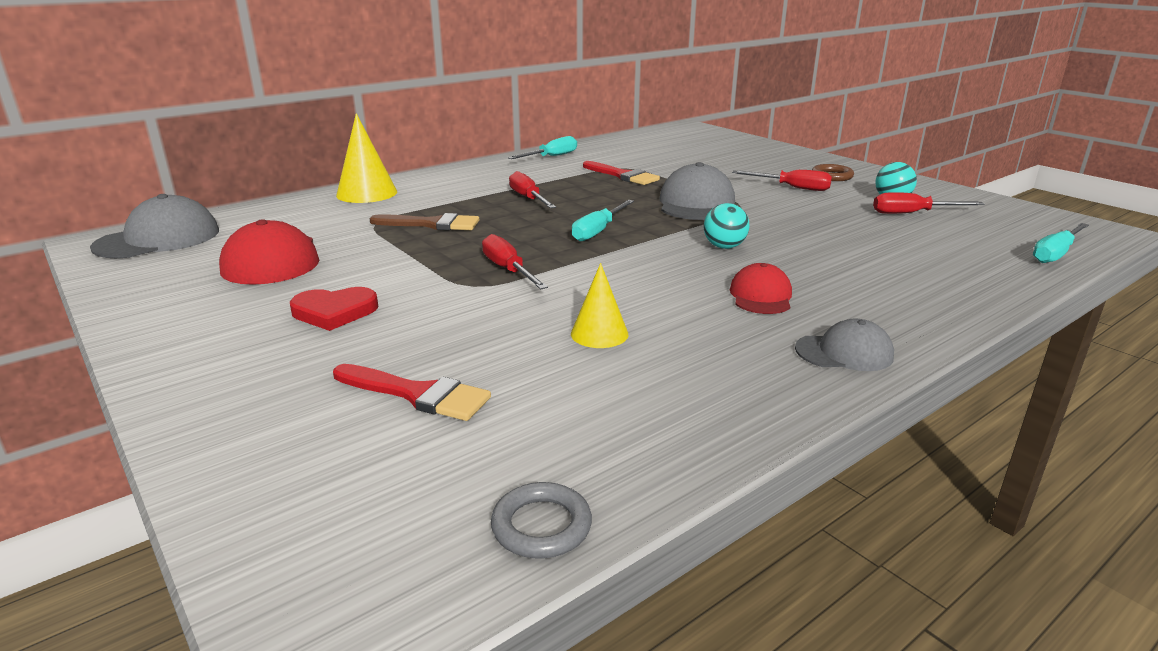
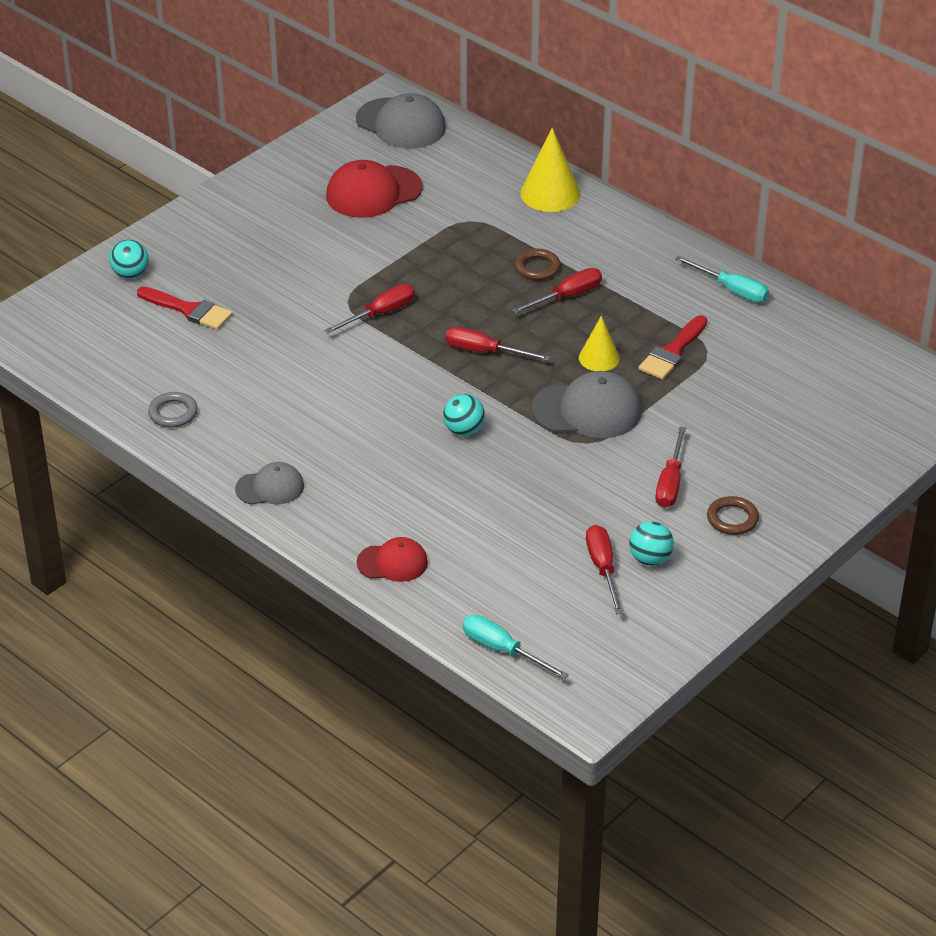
camera: 80 degrees right, 15 degrees up
red heart [290,287,378,331] -> none
red brush [333,364,491,421] -> red brush turned 75 degrees counterclockwise [137,287,232,330]
brown brush [369,213,479,231] -> none
grey ring [491,482,592,558] -> grey ring moved to [148,392,198,428]
yellow cone [571,263,629,348] -> yellow cone moved to [579,316,620,371]
turquoise screwdriver [572,200,634,242] -> red screwdriver [446,327,551,361]
red cap [730,263,792,314] -> red cap moved to [357,537,428,582]
grey cap [795,319,894,371] -> grey cap turned 90 degrees counterclockwise [235,462,304,505]
none -> turquoise ball [109,239,149,278]
none -> brown ring [515,249,561,280]

